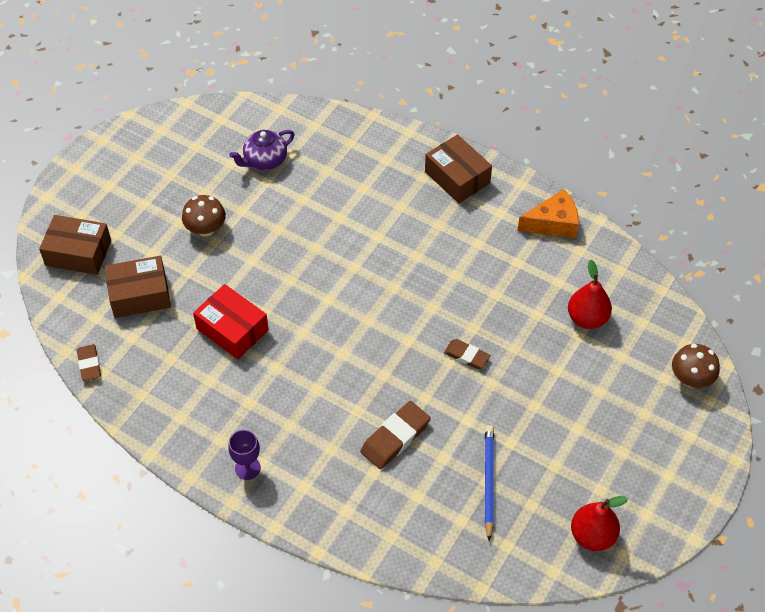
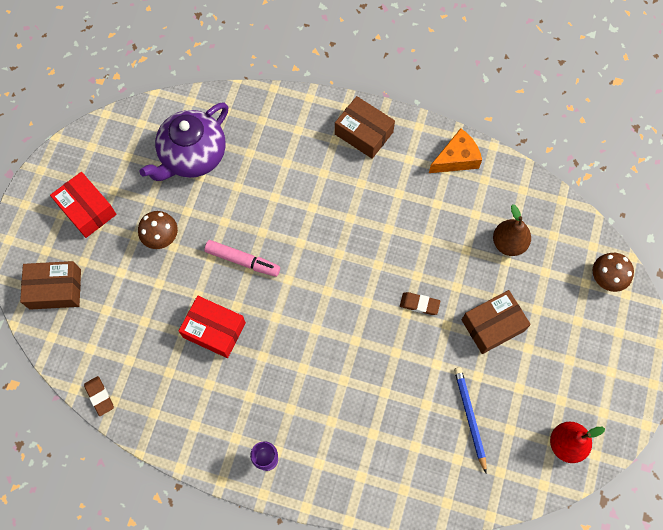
camera: 15 degrees left, 15 degrees up
brown box [105,256,171,318] -> brown box moved to [462,290,531,354]
purple teapot [229,130,294,170] -> purple teapot [140,102,228,181], size x1.73
brown eraser [360,401,431,469] -> none
red pear [568,260,612,329] -> brown pear [493,204,531,256]
none -> red box [50,172,117,238]
none -> pink marker [204,240,280,277]

